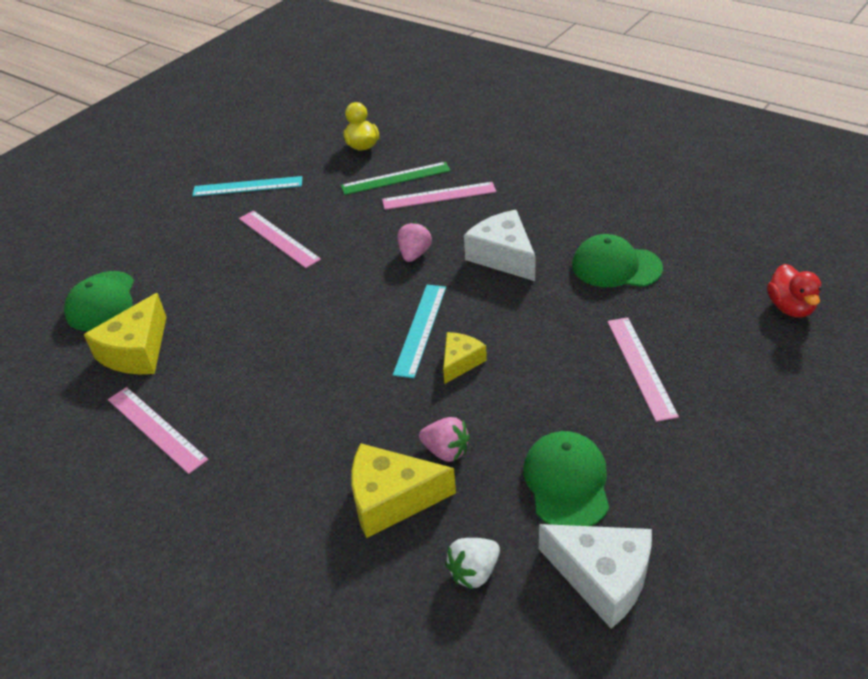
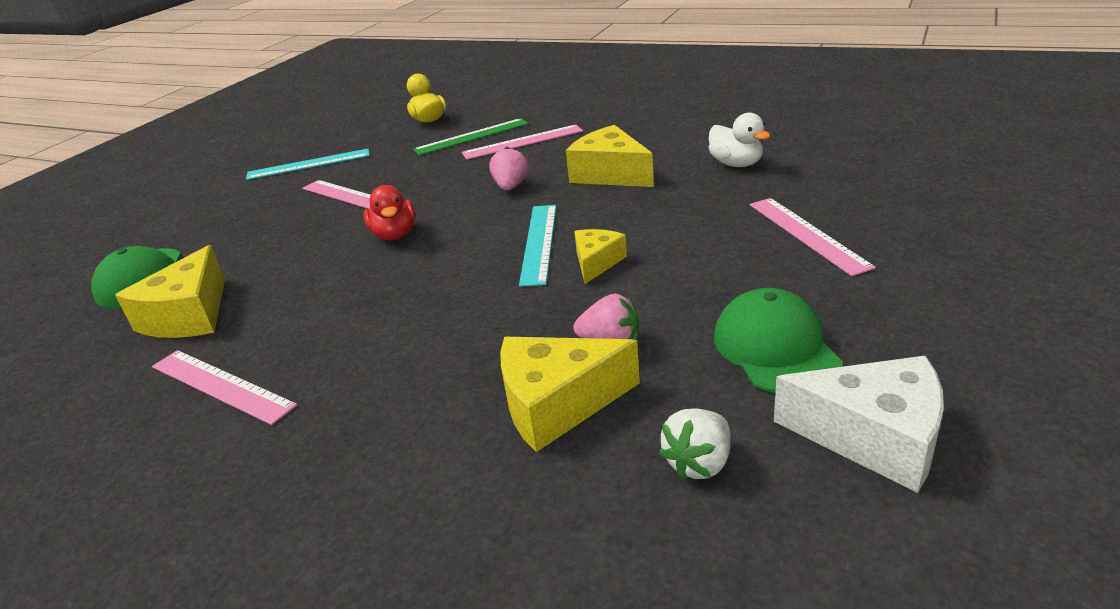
camera: 10 degrees left, 10 degrees down
white cheese [464,210,536,281] -> yellow cheese [566,125,654,187]
green cap [572,234,663,287] -> white duck [708,113,770,167]
red duck [767,264,822,318] -> red duck moved to [364,185,416,240]

